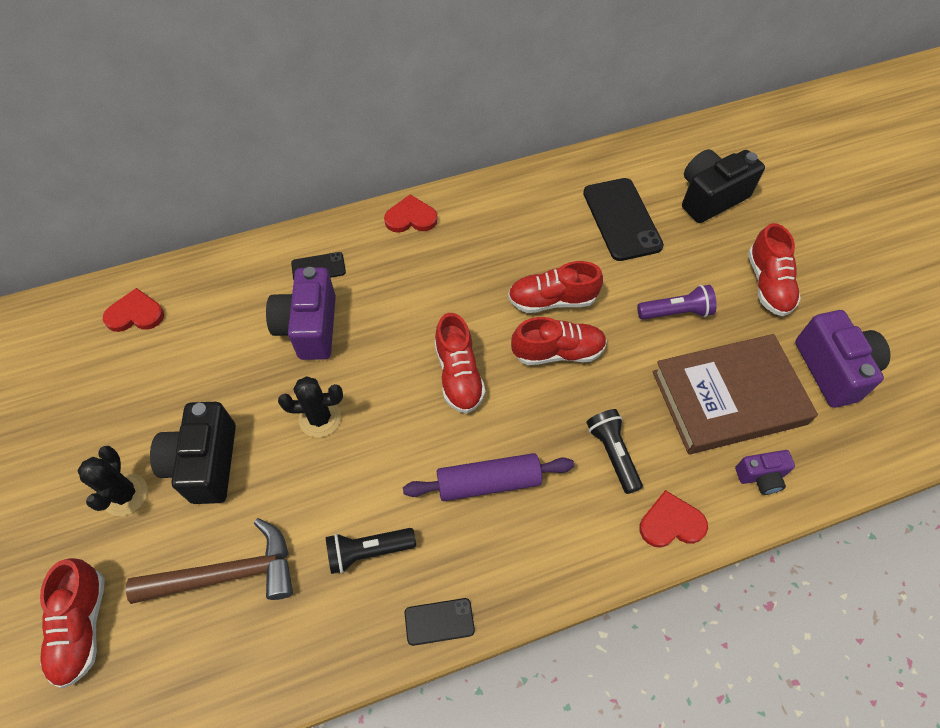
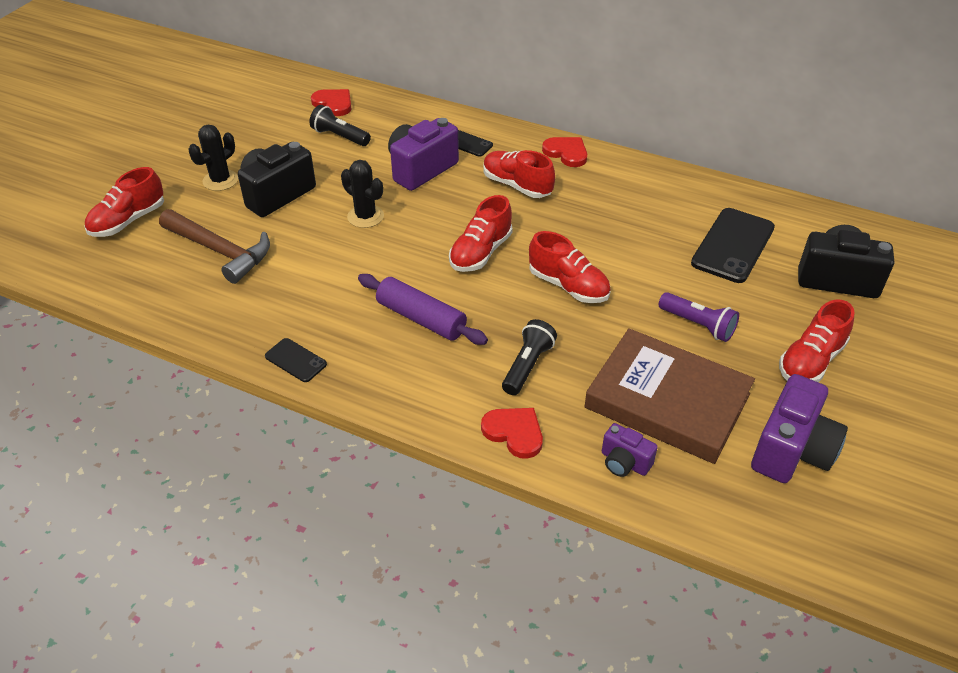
camera: 45 degrees right, 15 degrees down
black flashlight [326,528,416,574] -> black flashlight moved to [309,105,371,146]
red shoe [508,261,603,313] -> red shoe moved to [483,150,555,198]

